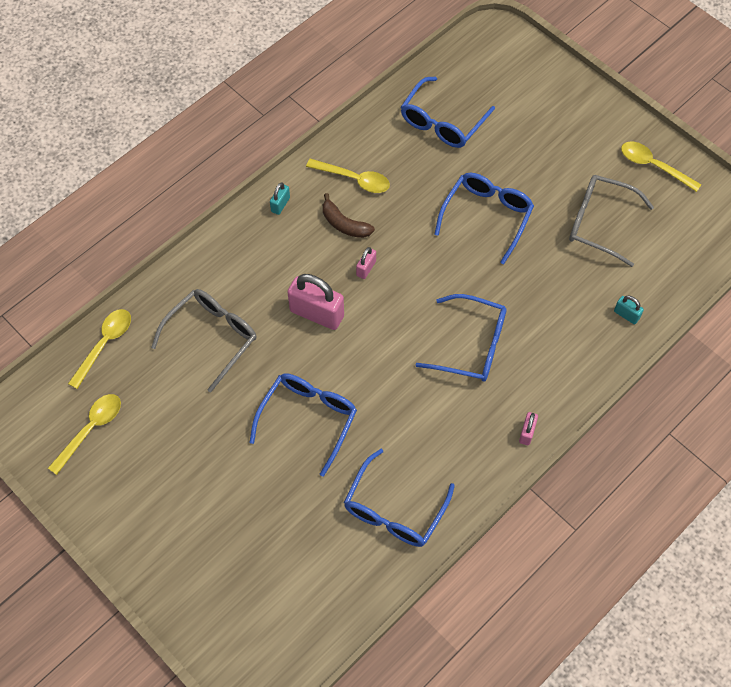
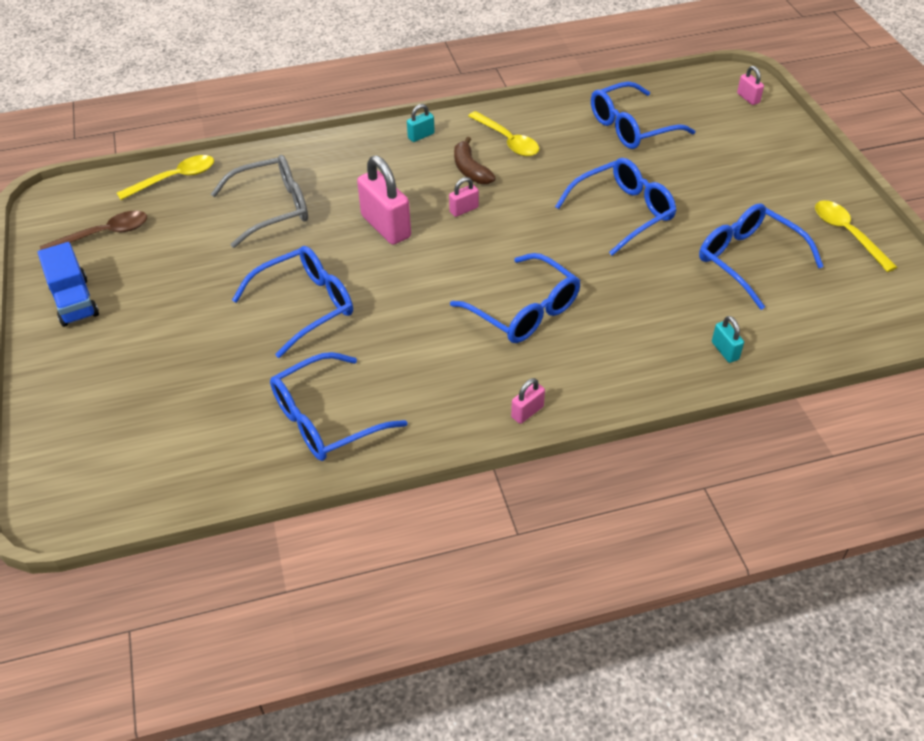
camera: 30 degrees right, 15 degrees down
yellow spoon [48,394,121,475] -> brown spoon [40,210,147,250]
grey glasses [569,175,654,267] -> blue glasses [699,203,824,310]
none -> blue truck [38,242,99,327]
none -> pink padlock [737,66,764,105]

